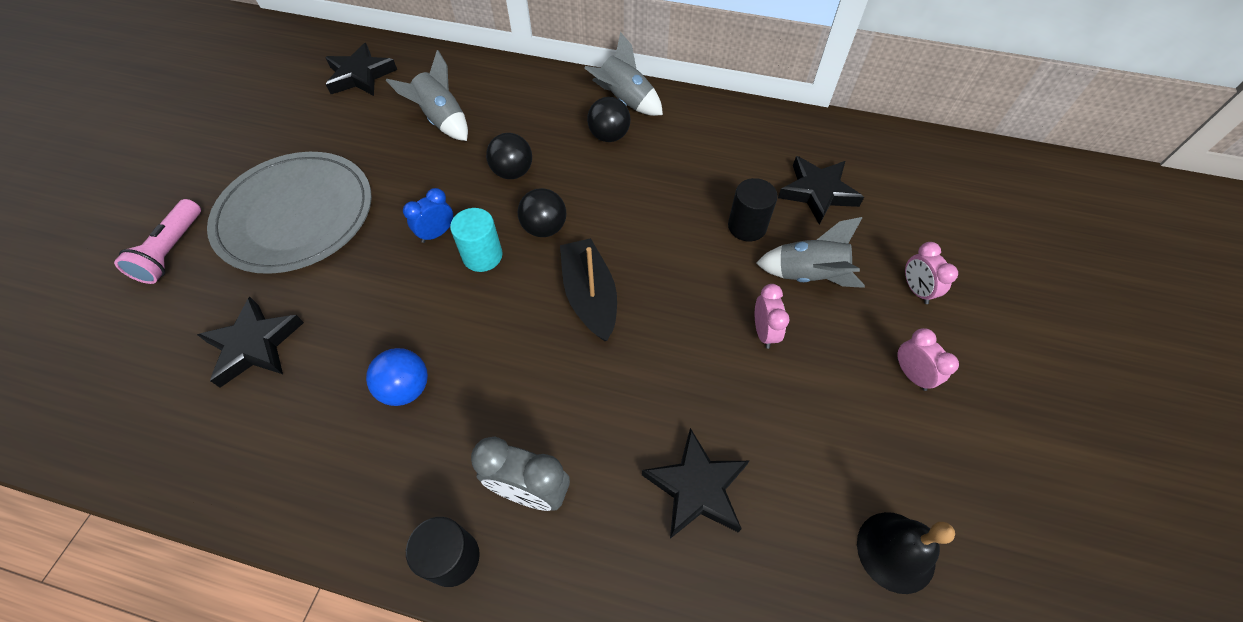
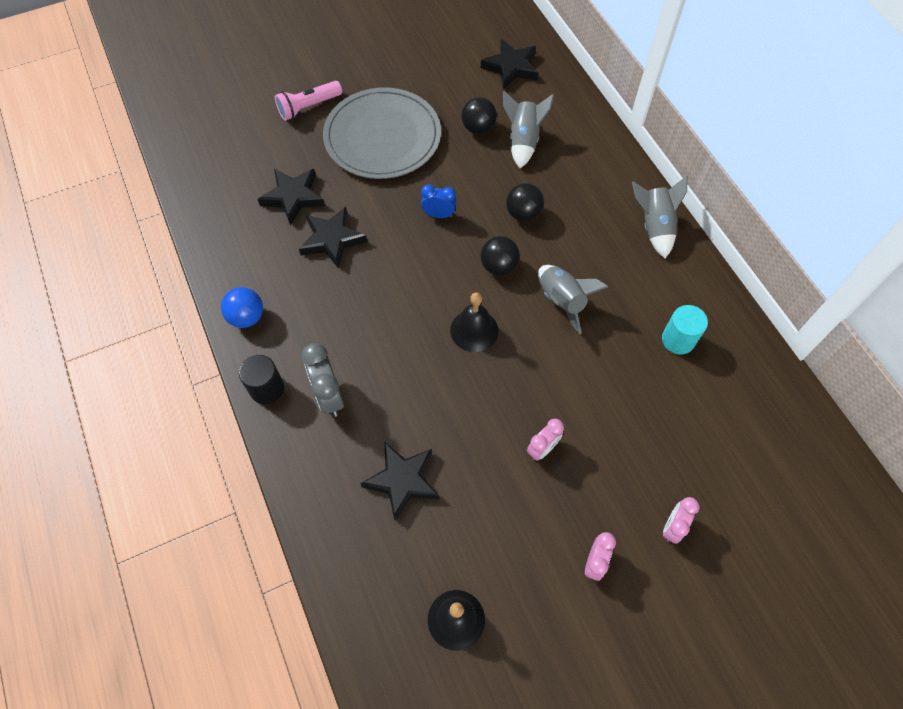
camera: 50 degrees right, 5 degrees up
blue ball [366,348,428,406] -> blue ball moved to [221,287,263,328]
turquoise cylinder [450,208,503,272] -> turquoise cylinder moved to [662,305,708,354]
black boat [560,238,617,341] -> black bell [450,292,498,352]
black ball [587,97,631,142] -> black ball moved to [461,97,497,134]
black cylinder [728,178,778,241] -> none
grey rocket [756,217,865,288] -> grey rocket moved to [538,265,608,334]
black star [778,156,864,225] -> black star moved to [299,207,367,269]

